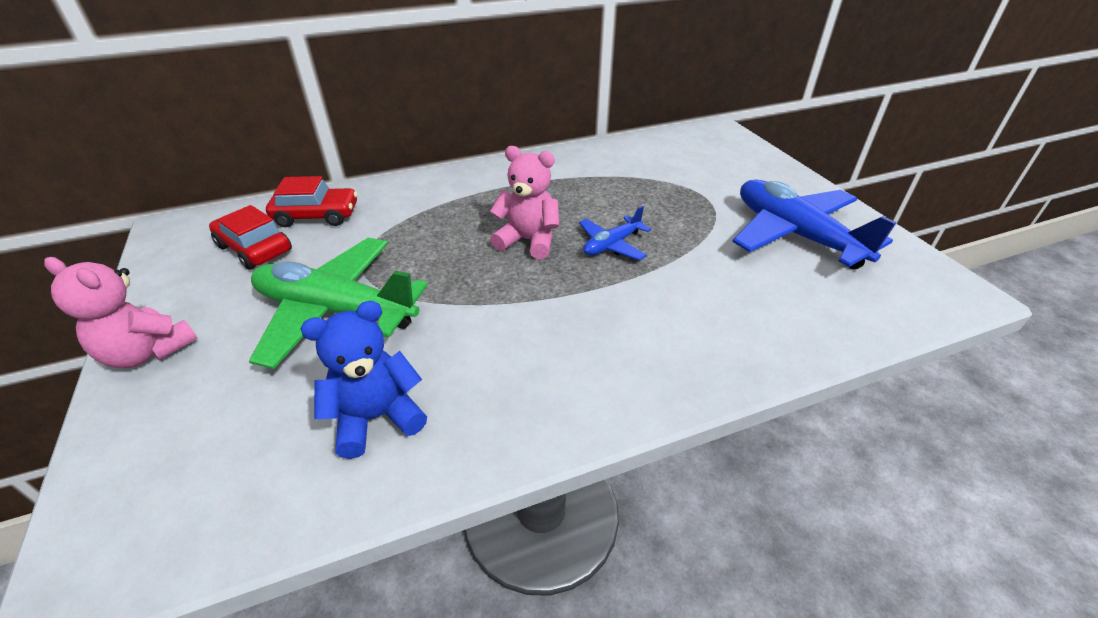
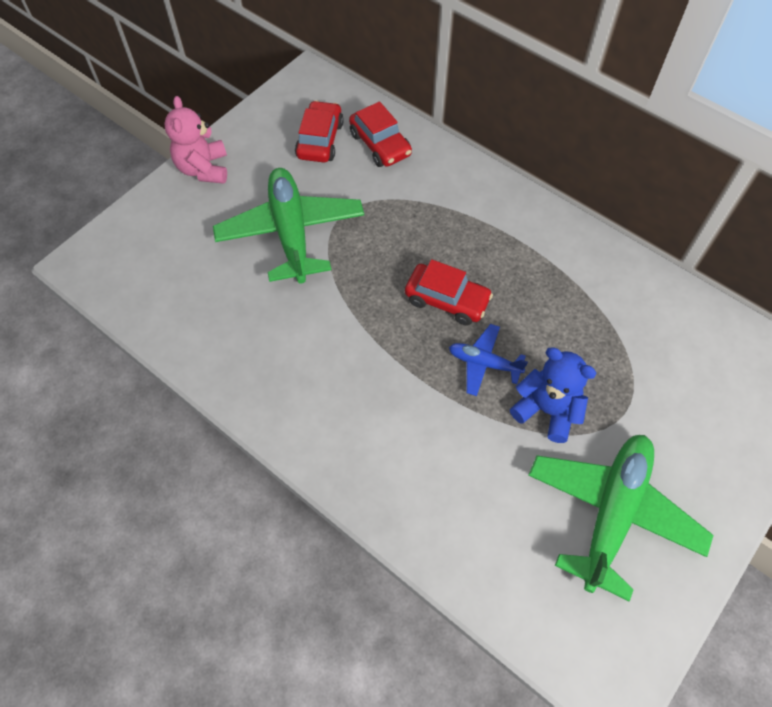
camera: 60 degrees right, 20 degrees up
blue teddy bear [300,301,427,459] -> blue teddy bear moved to [510,347,597,443]
pink teddy bear [490,146,559,259] -> red car [405,259,493,325]
blue plane [732,180,897,270] -> green plane [528,435,714,601]

